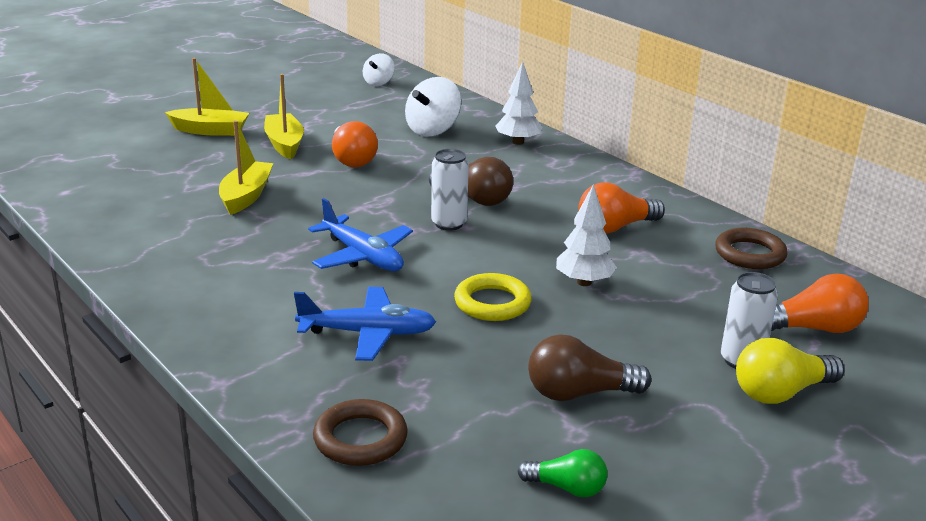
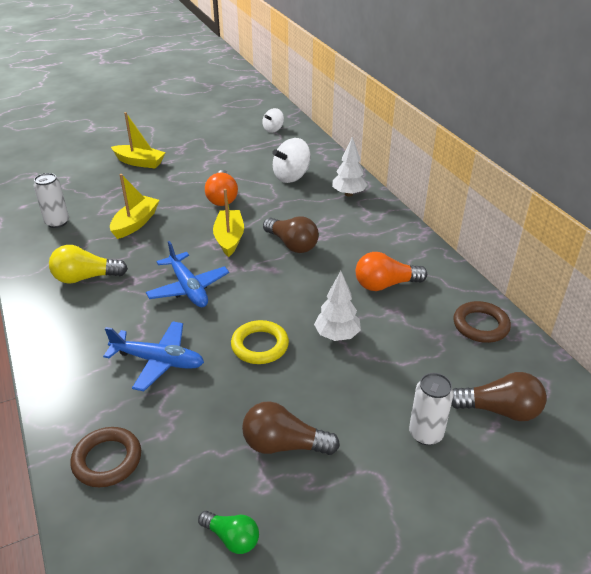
camera: 15 degrees right, 10 degrees up
yellow boat [264,74,304,159] -> yellow boat moved to [213,189,244,257]
white can [431,149,469,231] -> white can moved to [34,173,69,228]
yellow light bulb [736,338,845,404] -> yellow light bulb moved to [49,245,128,284]
orange light bulb [771,274,869,333] -> brown light bulb [451,372,546,421]

